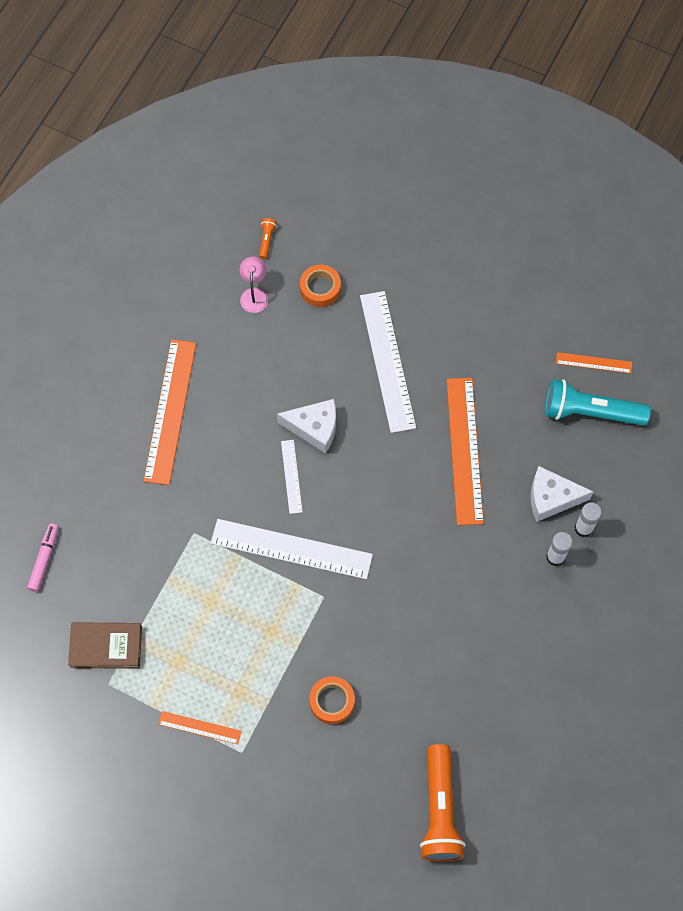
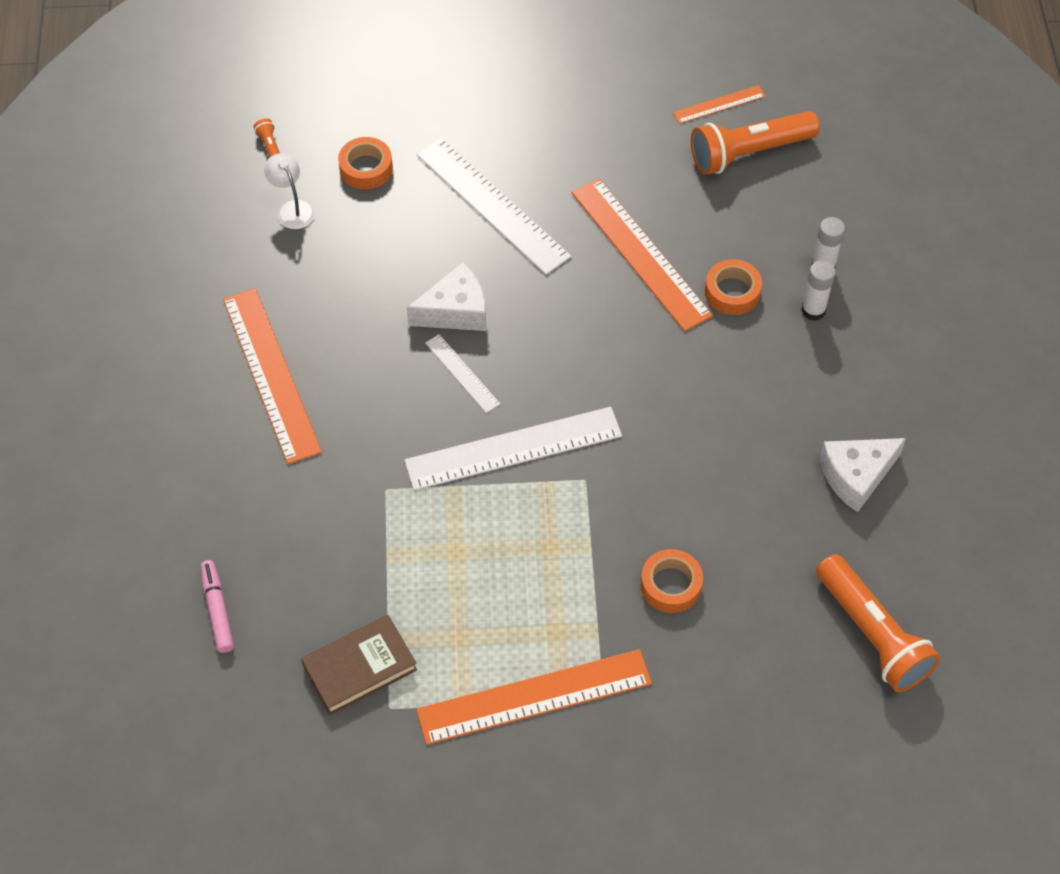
camera: 30 degrees left, 10 degrees down
orange ruler [158,711,242,744] -> orange ruler [416,649,652,745], size x2.03
pink lamp [240,257,268,313] -> white lamp [264,153,315,229]
white cheese [531,466,594,522] -> white cheese moved to [819,438,906,512]
turquoise flashlight [545,379,651,426] -> orange flashlight [691,111,820,175]
none -> orange tape [705,259,762,315]

